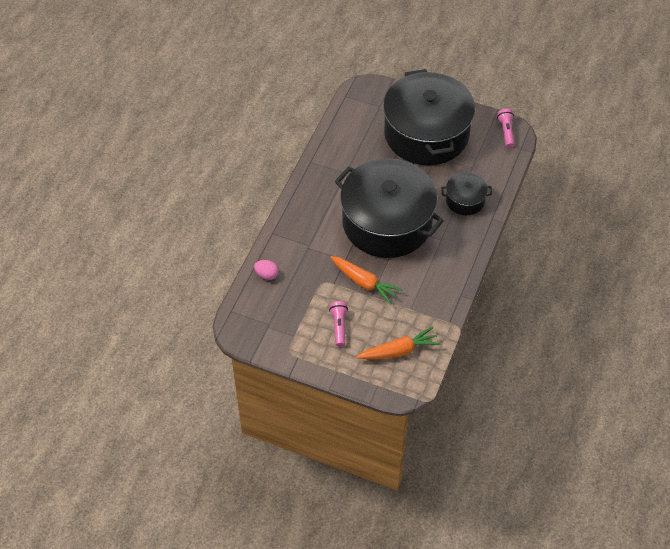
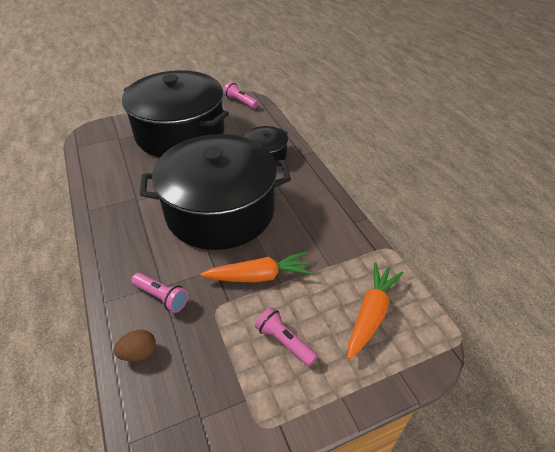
camera: 45 degrees left, 10 degrees down
pink egg [254,260,279,280] -> brown egg [114,330,156,362]
none -> pink flashlight [131,273,188,313]

